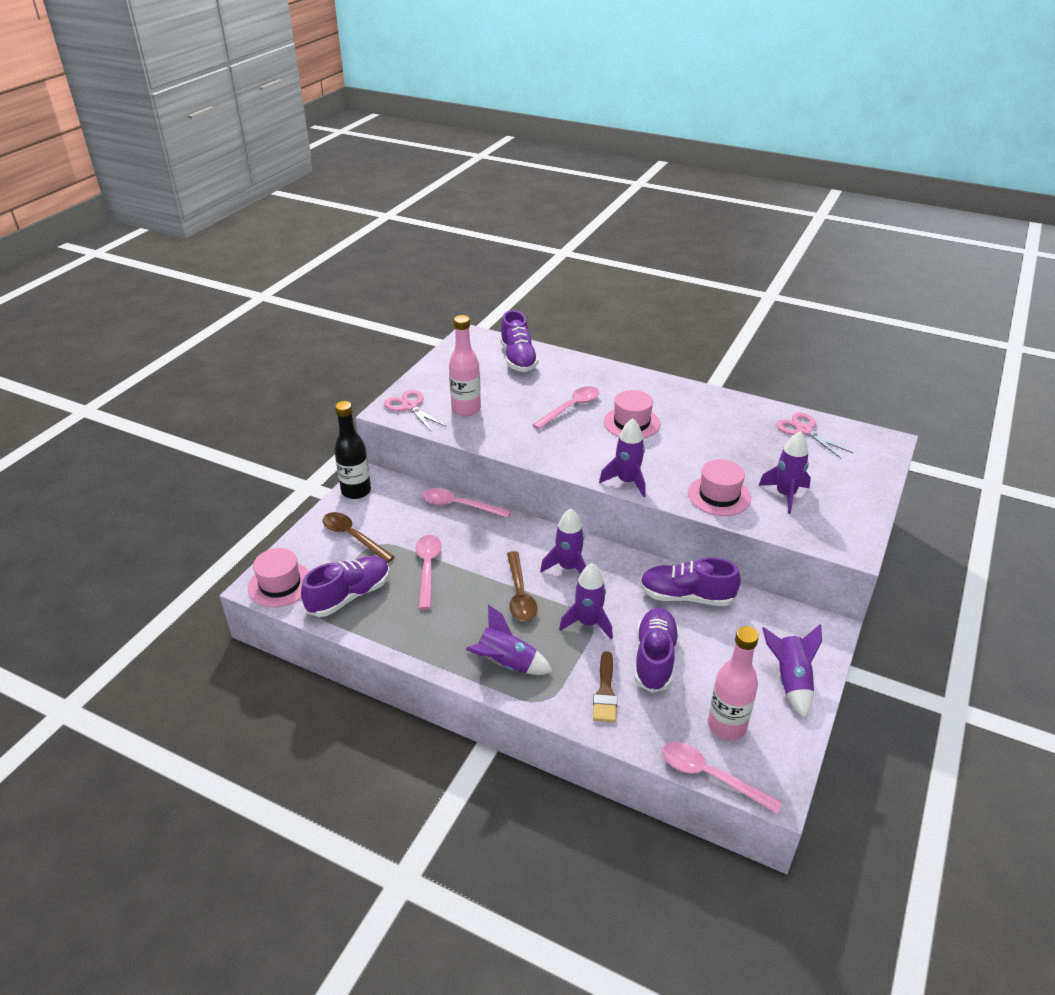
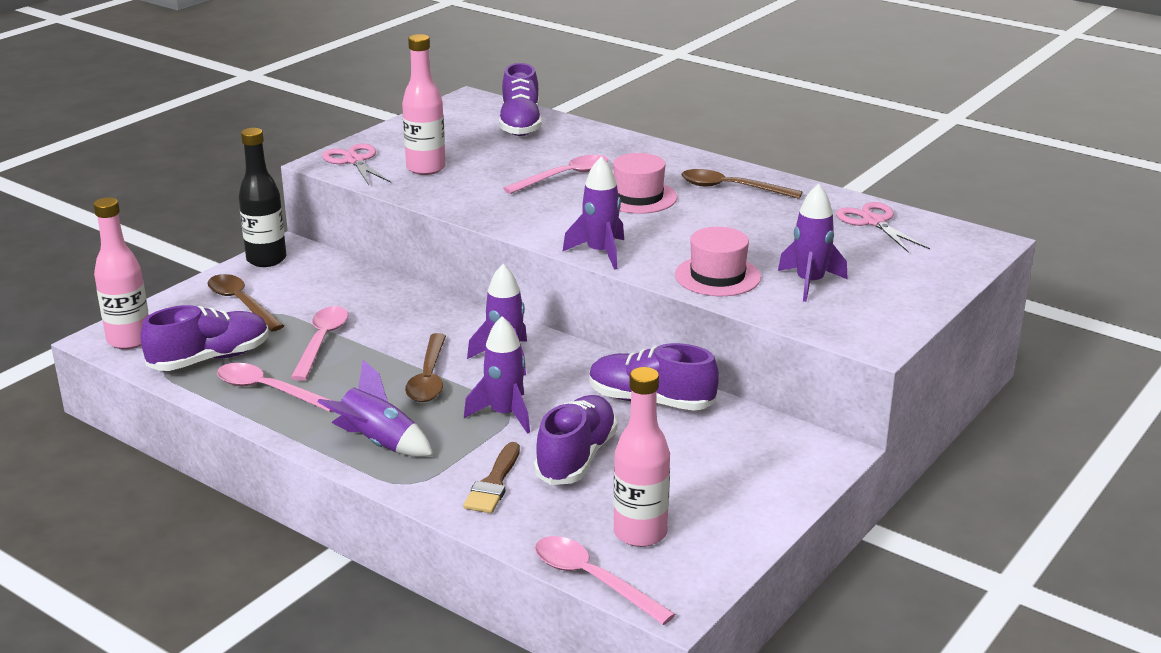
camera: 10 degrees right, 10 degrees down
pink hat [248,548,310,607] -> pink bottle [94,197,149,349]
pink spoon [422,488,511,518] -> pink spoon moved to [217,363,333,412]
purple rocket [762,624,822,719] -> none
none -> brown spoon [682,169,802,199]

